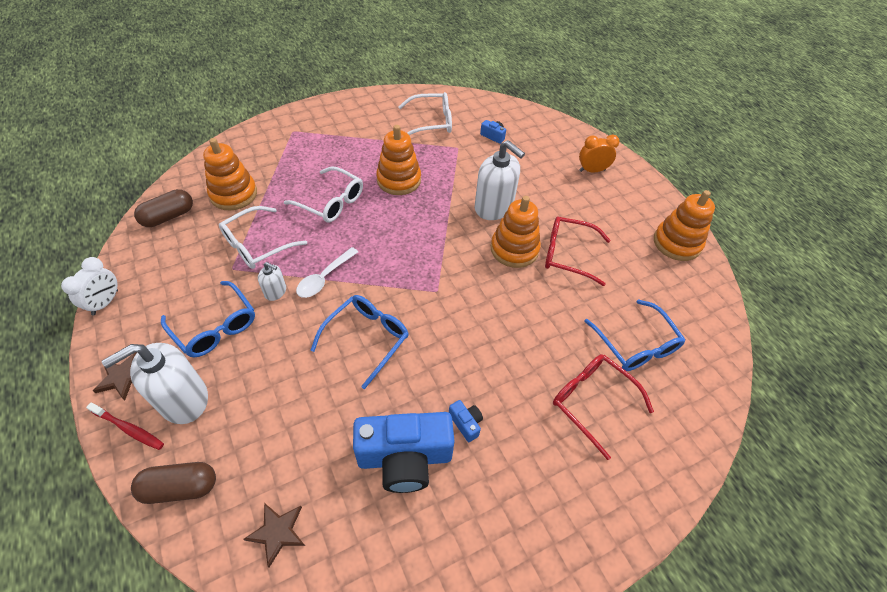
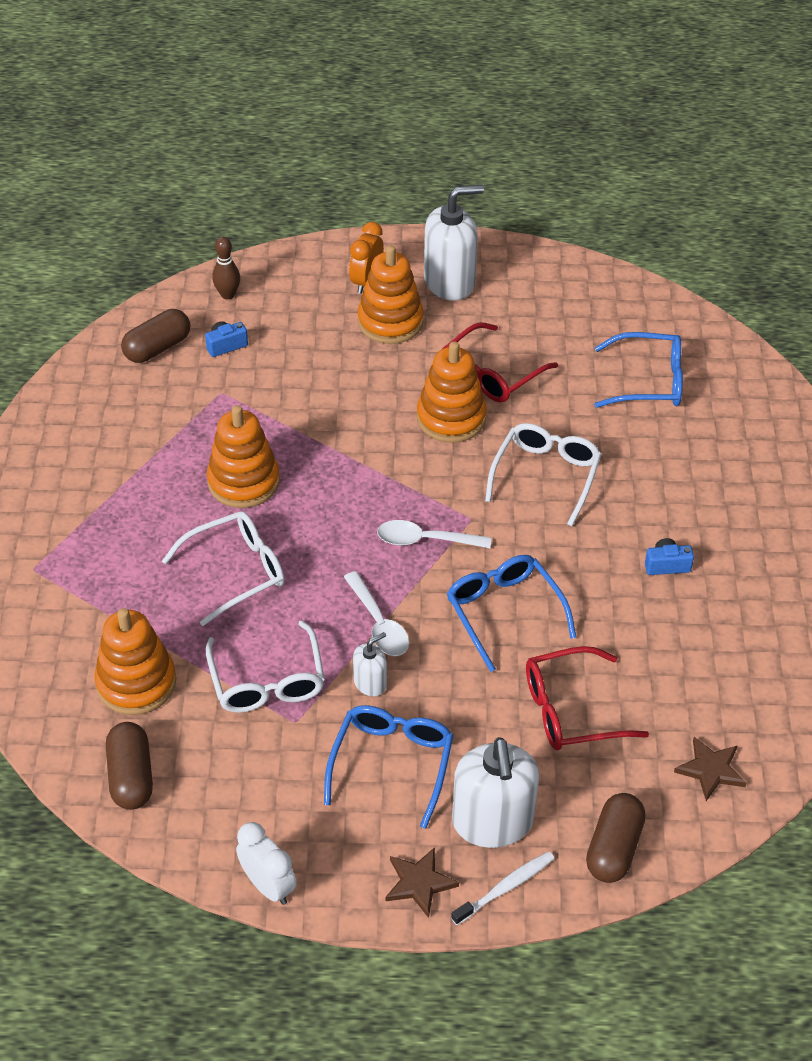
camera: 60 degrees left, 5 degrees down
red toothbrush [86,402,164,450] -> white toothbrush [451,852,554,925]
blue glasses [161,281,255,357] -> blue glasses turned 60 degrees counterclockwise [324,705,454,829]
blue camera [353,412,455,493] -> none
white glasses [398,92,452,135] -> white glasses moved to [485,423,602,526]
white soap dispenser [475,140,525,220] -> white soap dispenser moved to [424,185,484,301]
red glasses [553,354,654,460] -> red glasses moved to [526,646,649,751]
orange stacking toy [654,190,715,261] -> orange stacking toy moved to [358,245,424,344]
none -> brown capsule [121,309,190,363]
none -> brown bowling pin [212,237,240,300]
none -> white spoon [377,520,491,548]

